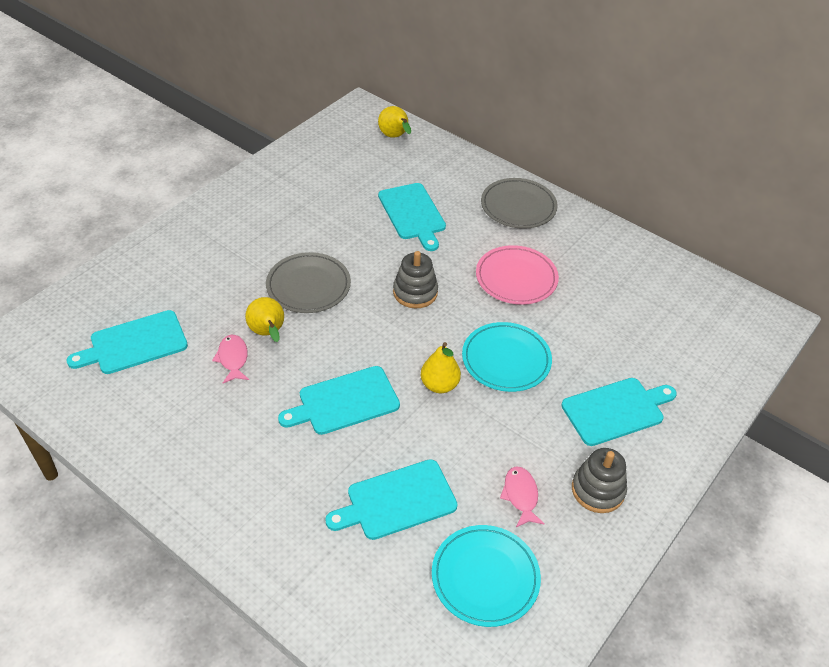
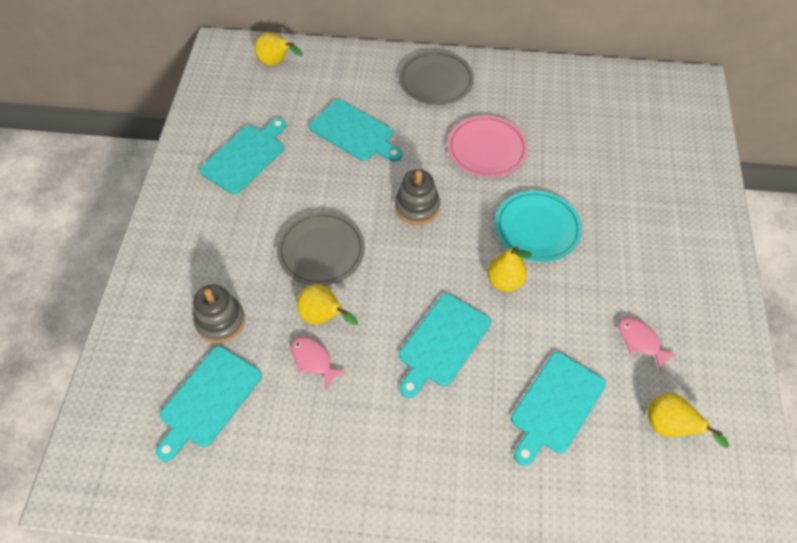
camera: 30 degrees left, 10 degrees up
turquoise plate [432,525,541,627] -> yellow pear [647,393,729,448]
turquoise cutting board [561,378,677,446] -> turquoise cutting board moved to [200,118,286,194]
grey stacking toy [572,448,627,513] -> grey stacking toy moved to [193,284,245,343]

